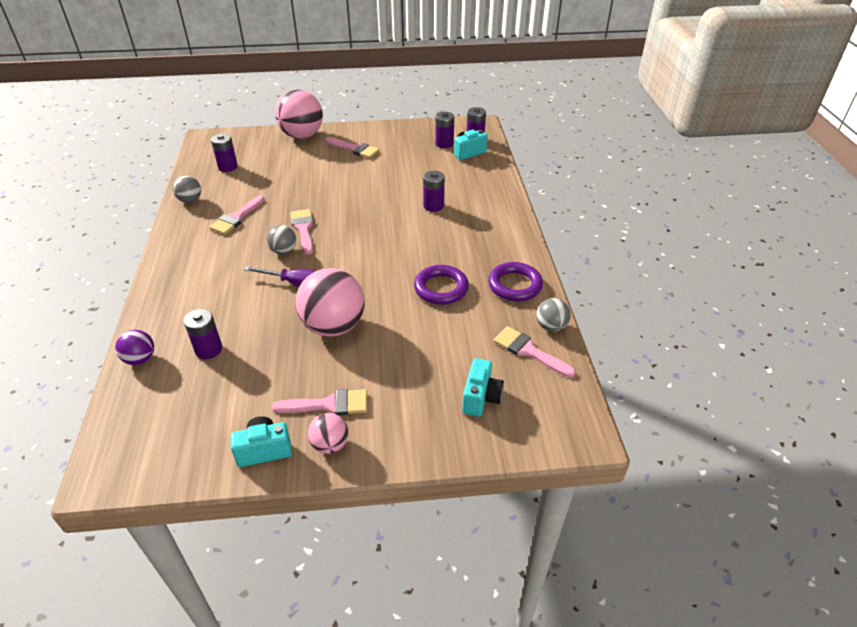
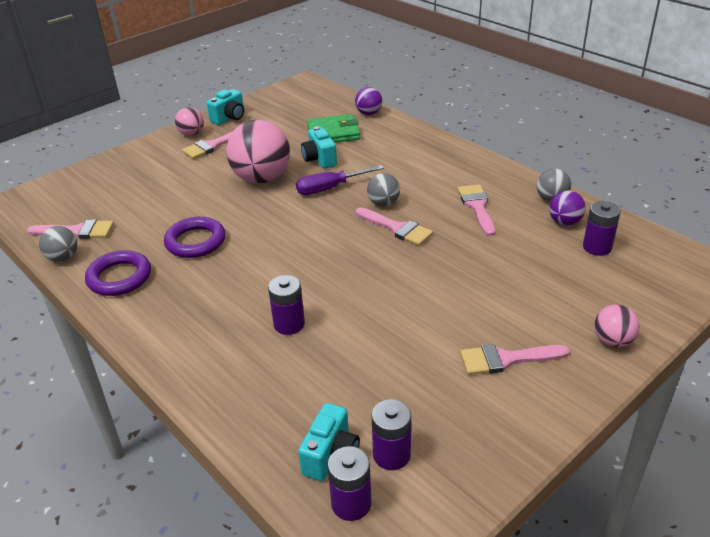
camera: 145 degrees right, 5 degrees down
purple battery [184,309,222,359] -> green wallet [307,114,360,143]
pink ball [275,90,323,139] -> pink ball [594,305,640,347], size x0.50
turquoise camera [462,358,504,417] -> turquoise camera moved to [301,126,337,169]
none -> purple ball [549,191,586,225]

